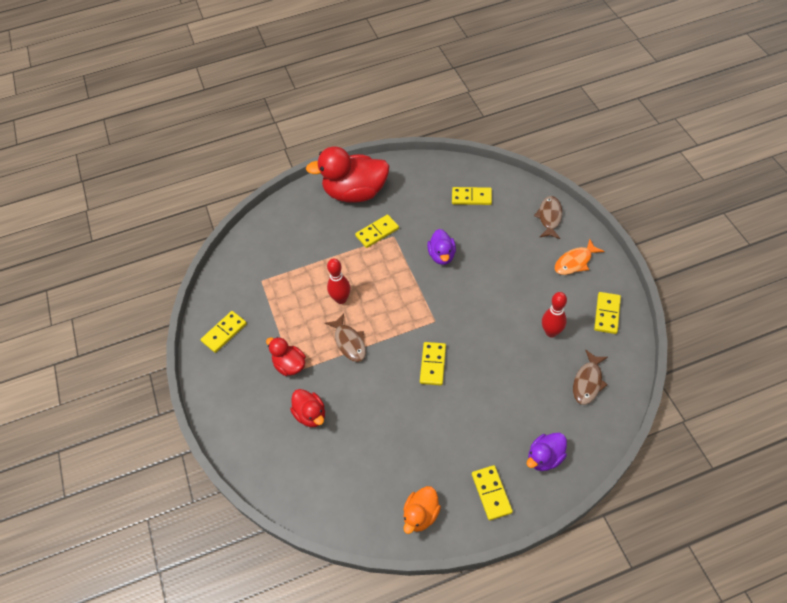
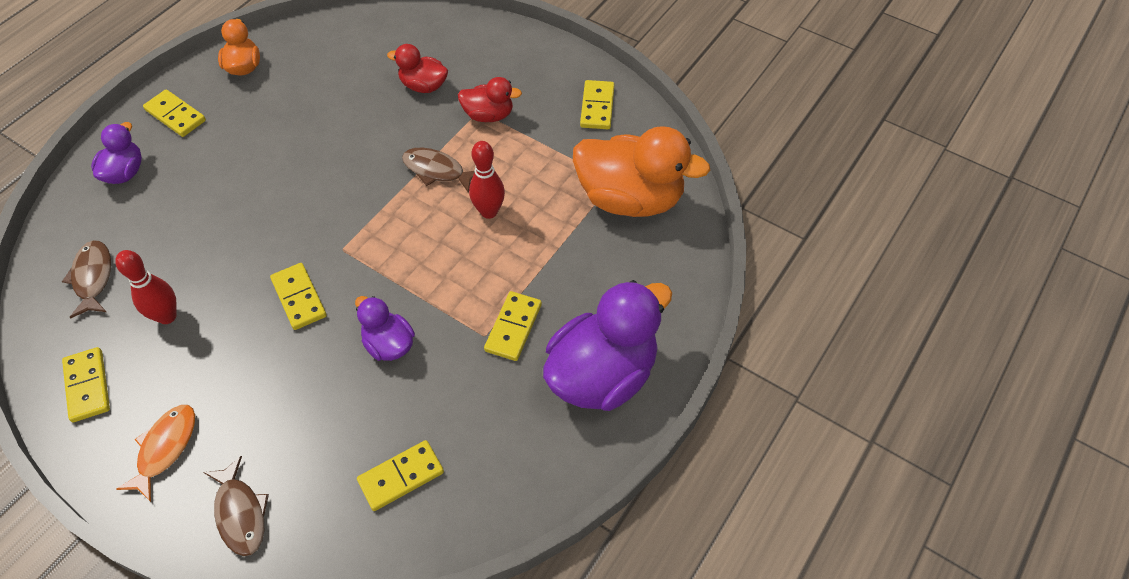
camera: 140 degrees right, 0 degrees up
red duck [306,147,390,203] -> purple duck [543,280,672,411]
yellow domino [420,342,446,386] -> yellow domino moved to [270,263,327,330]
none -> orange duck [573,126,710,217]

